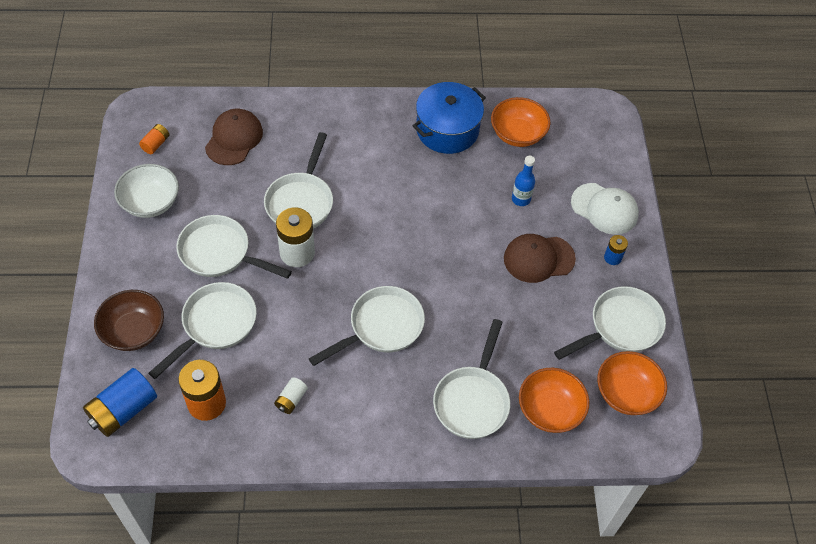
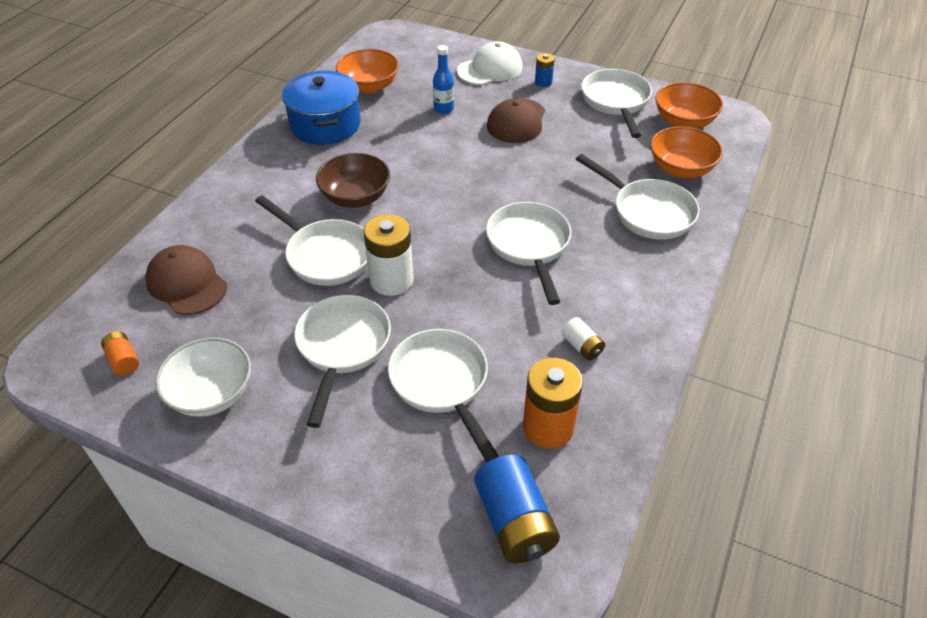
camera: 60 degrees left, 10 degrees down
brown bowl [94,290,164,351] -> brown bowl moved to [316,153,390,208]
white pan [176,215,292,279] -> white pan turned 135 degrees clockwise [294,295,391,428]

